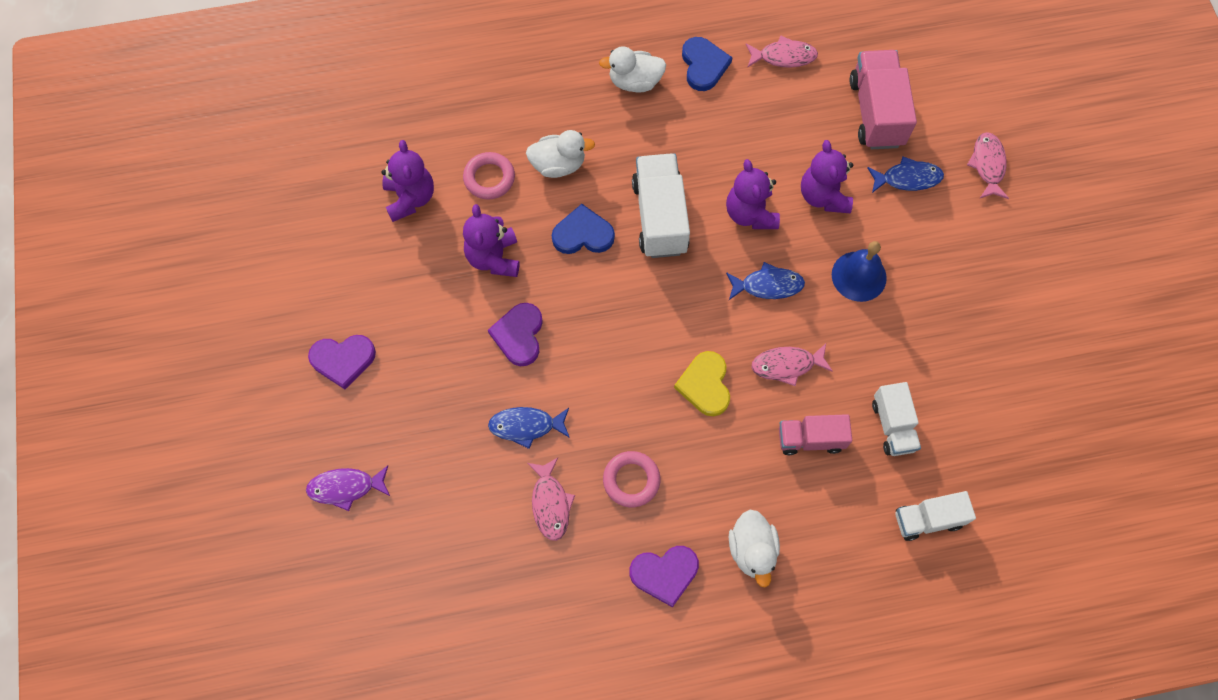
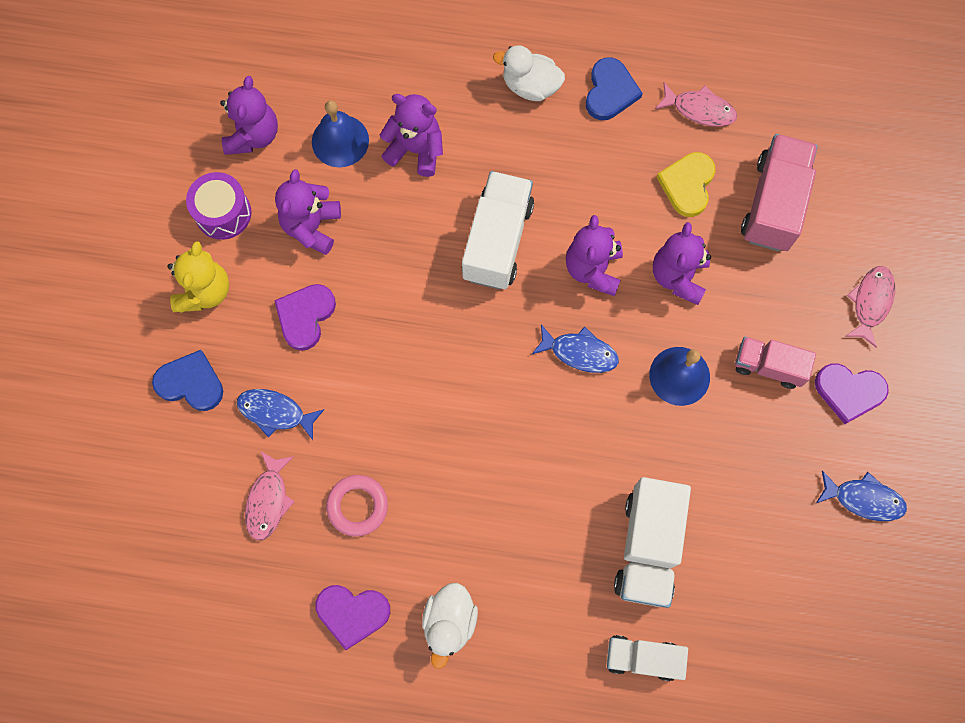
camera: 20 degrees right, 5 degrees up
purple fish [306,465,390,511] -> none
purple heart [308,335,376,389] -> purple heart moved to [815,363,889,424]
pink ring [463,152,515,200] -> blue bell [312,100,369,167]
white duck [526,130,595,178] -> purple teddy bear [380,94,443,177]
blue heart [552,204,615,254] -> blue heart moved to [152,350,223,411]
yellow heart [674,351,730,416] -> yellow heart moved to [657,152,715,217]
pink fish [751,343,833,386] -> none
pink truck [779,414,852,455] -> pink truck moved to [735,337,816,389]
blue fish [867,156,944,193] -> blue fish moved to [816,471,907,521]
white truck [872,382,921,456] -> white truck [614,477,691,608], size x1.60
none -> yellow teddy bear [167,241,229,313]
none -> purple drum [186,172,251,240]

